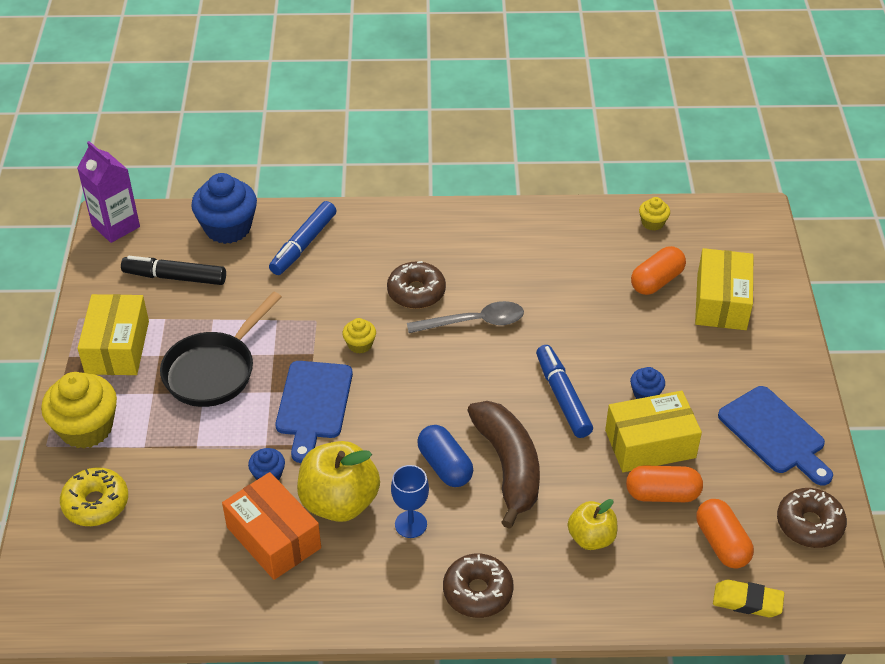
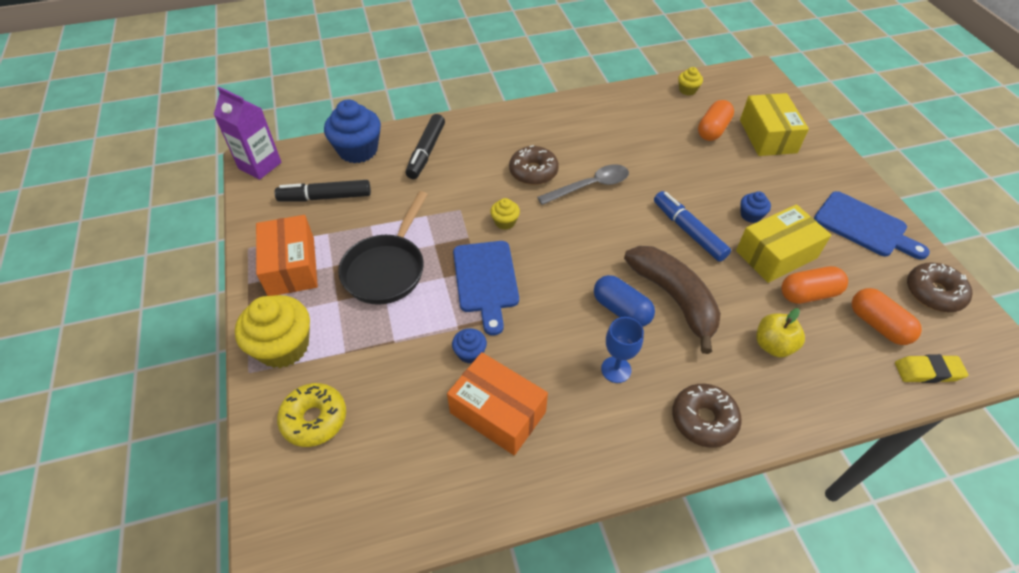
camera: 15 degrees left, 5 degrees up
yellow box [77,294,149,375] -> orange box [256,215,318,296]
blue marker [269,201,337,275] -> black marker [406,114,445,179]
yellow apple [297,441,380,522] -> none

